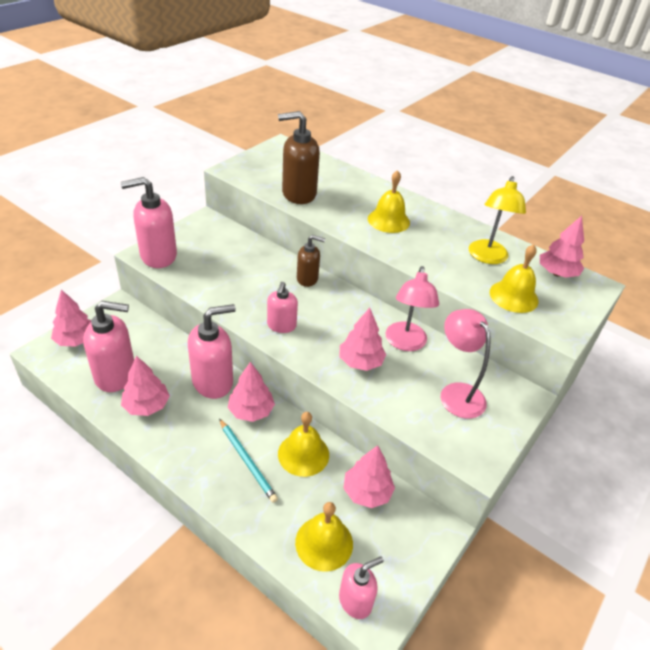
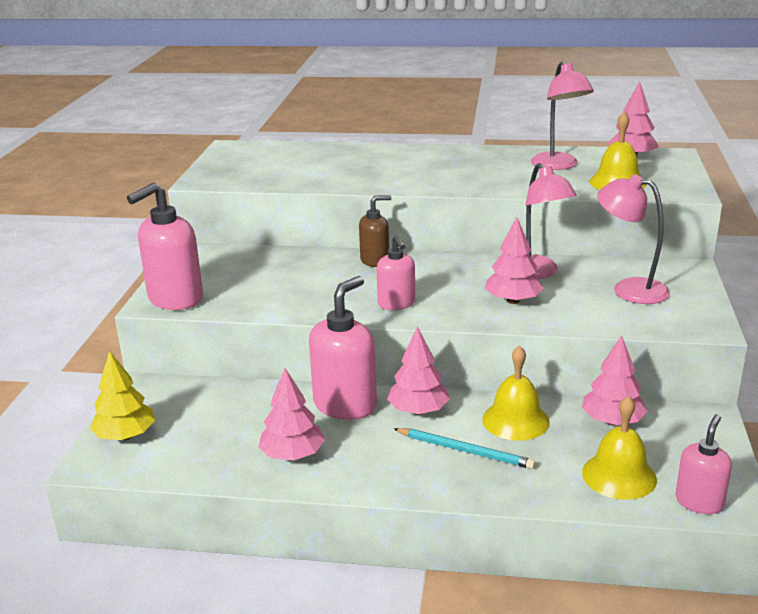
camera: 25 degrees left, 15 degrees down
pink tree [51,290,91,347] -> yellow tree [90,351,155,440]
pink soap dispenser [83,301,134,392] -> none
brown soap dispenser [278,111,320,204] -> none
yellow bell [368,170,410,233] -> none
yellow lamp [469,176,526,264] -> pink lamp [531,62,594,170]

